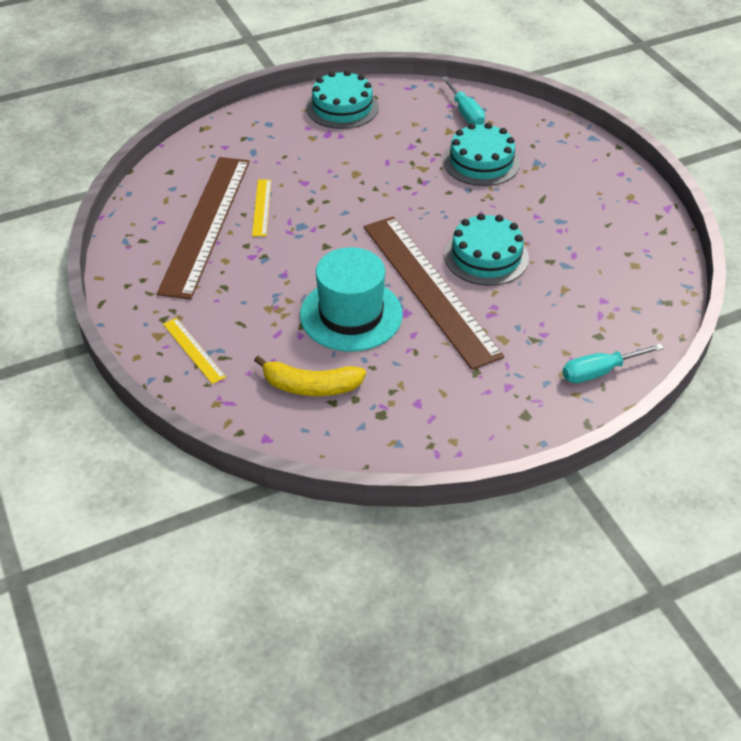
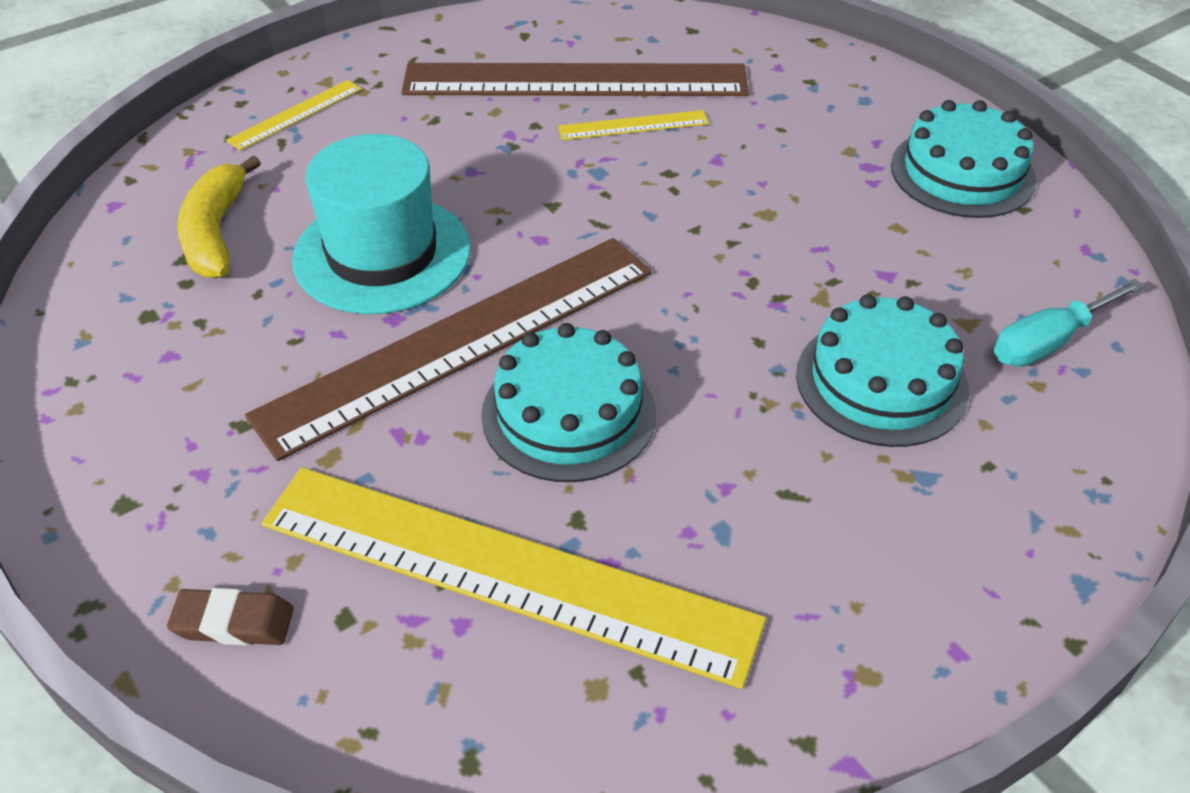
camera: 80 degrees right, 0 degrees up
turquoise screwdriver [562,343,664,383] -> brown eraser [167,588,294,646]
none -> yellow ruler [261,467,766,689]

